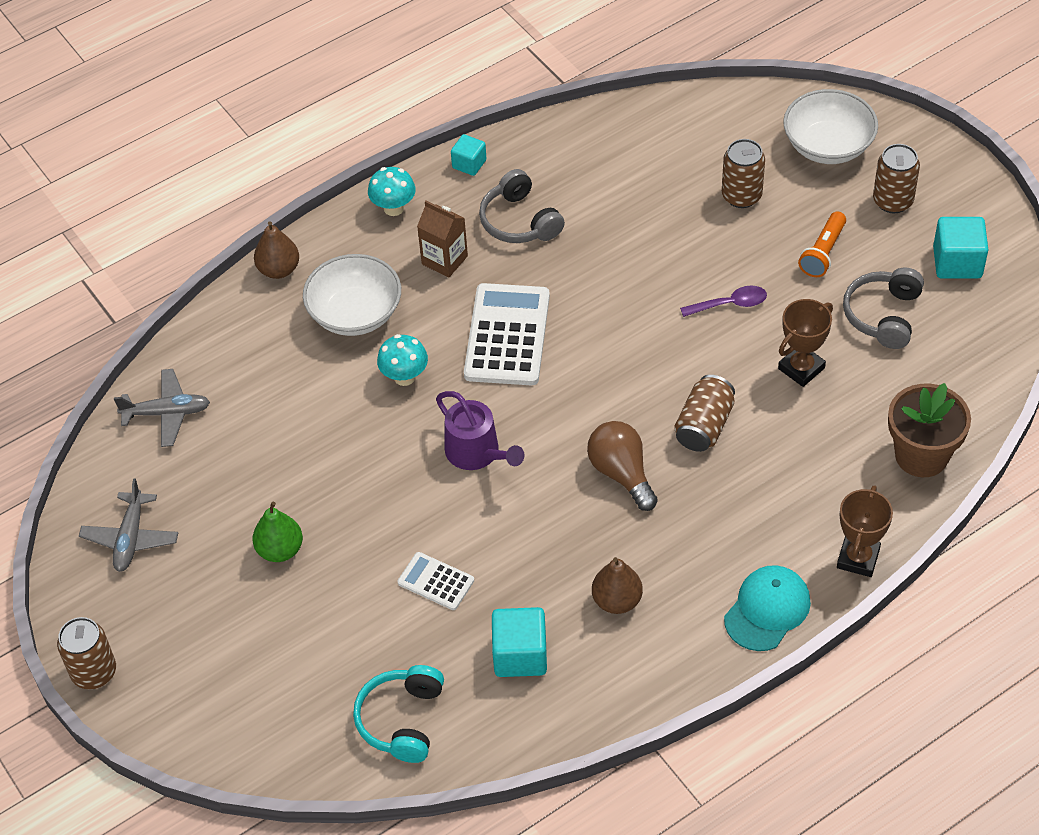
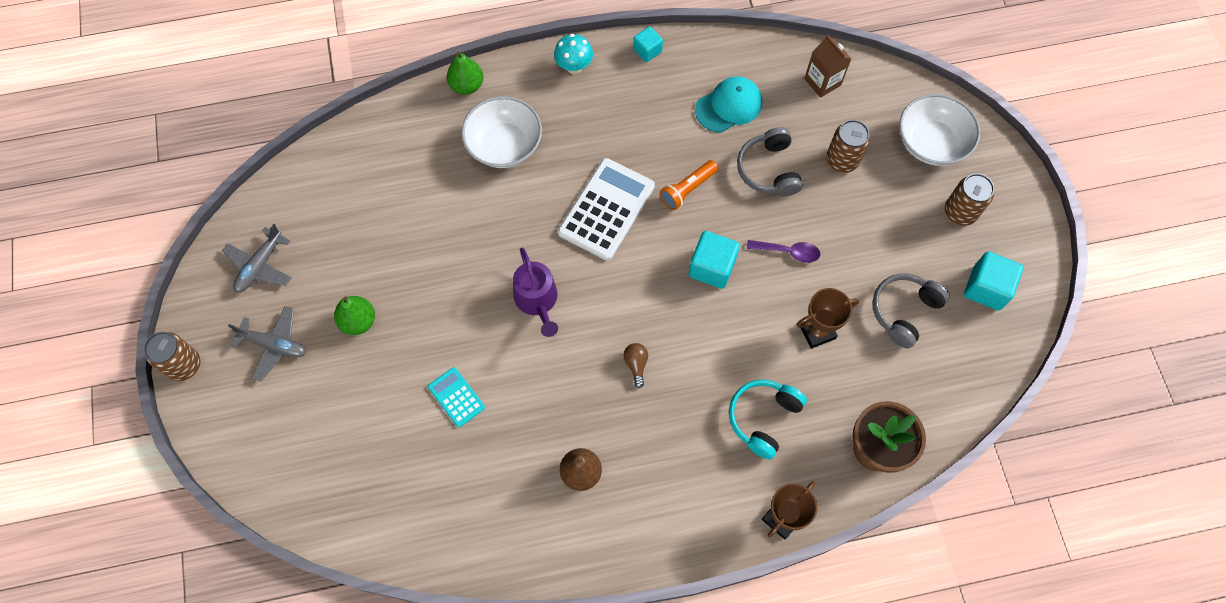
camera: 20 degrees right, 15 degrees up
grey plane [114,369,210,447] -> grey plane moved to [228,306,306,382]
brown pear [254,221,299,279] -> green pear [447,52,483,95]
turquoise headphones [353,665,444,763] -> turquoise headphones moved to [729,379,807,460]
turquoise mushroom [377,334,428,386] -> none
white calculator [398,552,474,610] -> turquoise calculator [428,367,485,427]
brown carton [417,201,468,278] -> brown carton moved to [804,34,851,98]
grey headphones [479,169,565,243] -> grey headphones moved to [737,127,803,196]
turquoise cube [492,607,547,677] -> turquoise cube moved to [689,231,740,289]
brown light bulb [587,421,658,511] -> brown light bulb [624,343,648,388], size x0.54
brown can [674,375,735,452] -> none
turquoise cap [724,565,811,651] -> turquoise cap moved to [695,76,762,133]
orange flashlight [798,212,846,277] -> orange flashlight moved to [660,160,718,210]

